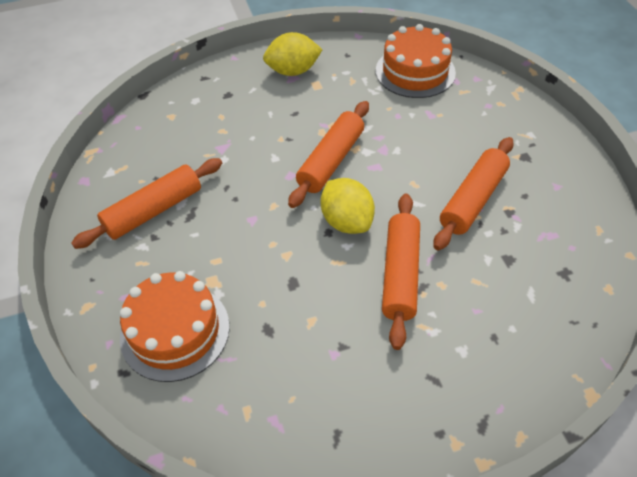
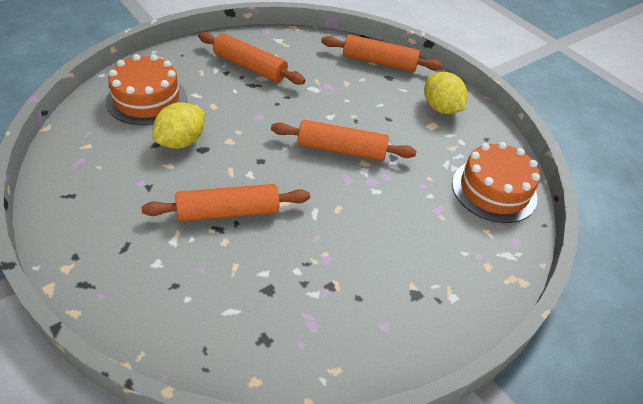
camera: 65 degrees right, 5 degrees down
yellow lemon [321,178,375,234] -> yellow lemon moved to [152,102,205,149]
orange rolling pin [433,137,514,250] -> orange rolling pin moved to [321,34,443,72]

